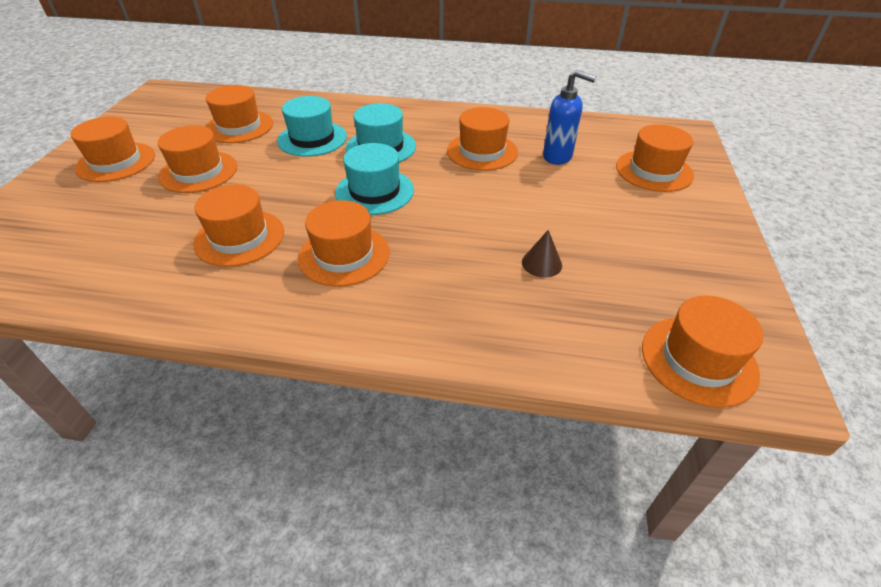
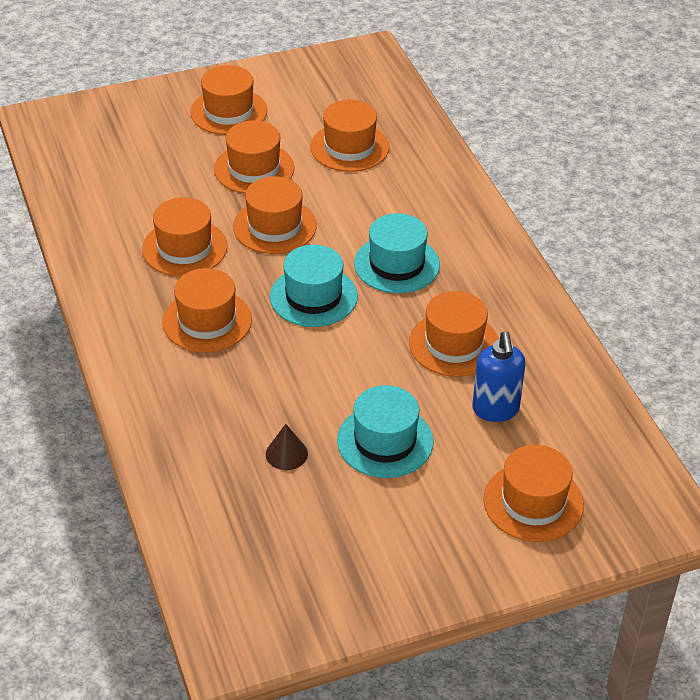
camera: 60 degrees right, 0 degrees up
turquoise hat [277,96,347,157] -> turquoise hat moved to [337,385,434,478]
orange hat [642,295,763,408] -> orange hat moved to [233,176,317,254]

